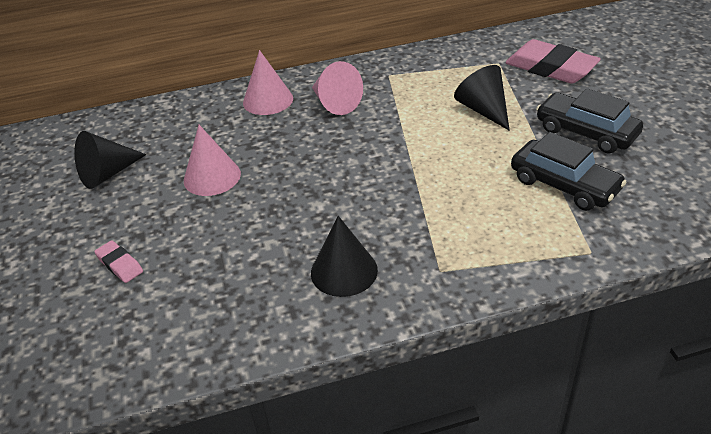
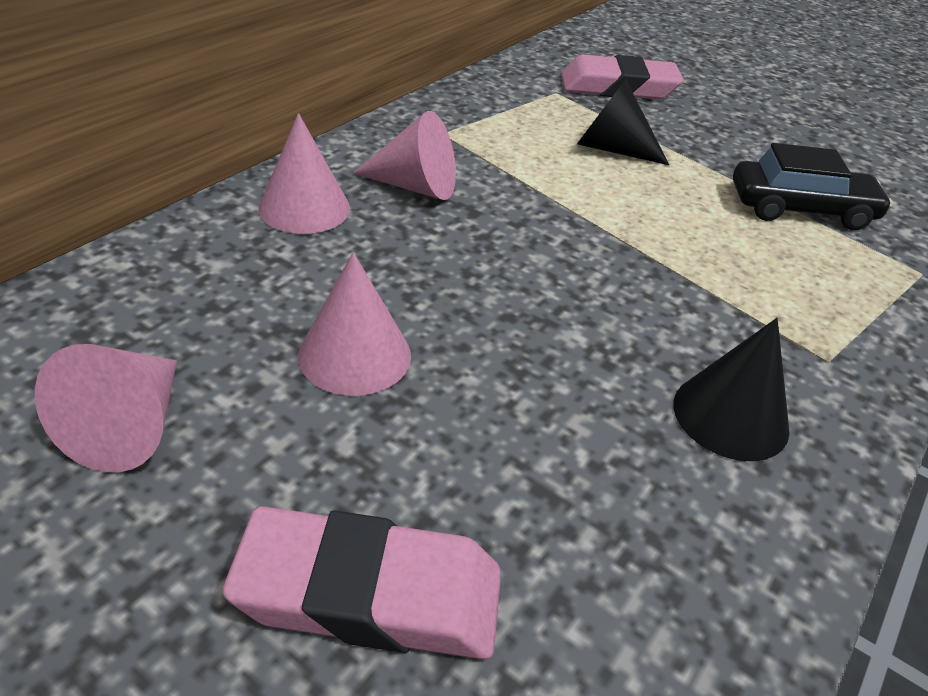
camera: 45 degrees left, 0 degrees up
black cone [74,131,146,189] -> pink cone [35,344,177,472]
pink eraser [94,240,143,283] -> pink eraser [222,506,501,660], size x2.08
black car [536,88,643,154] -> none

